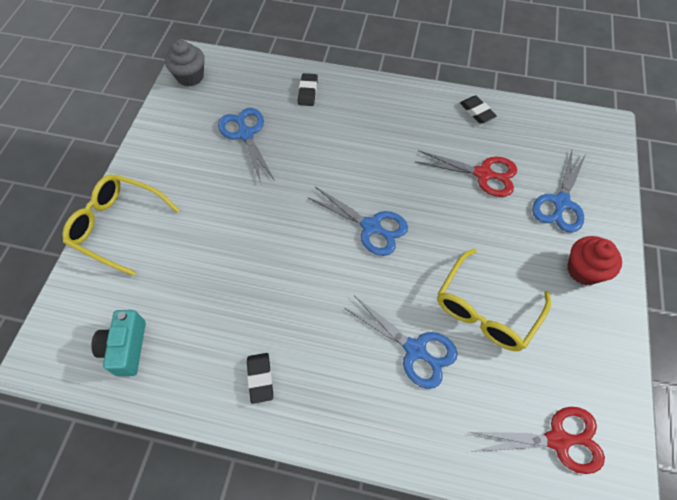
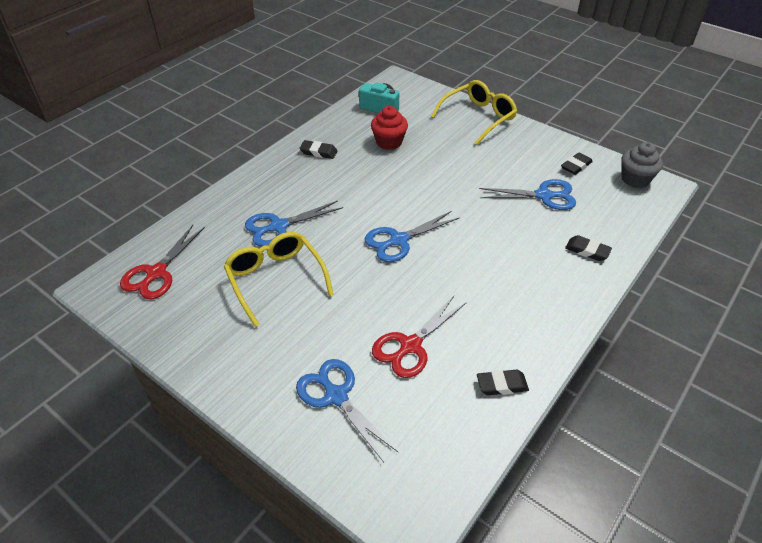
camera: 115 degrees right, 15 degrees down
red cupcake [567,236,622,285] -> red cupcake moved to [371,106,408,150]
none -> black eraser [561,153,593,175]

